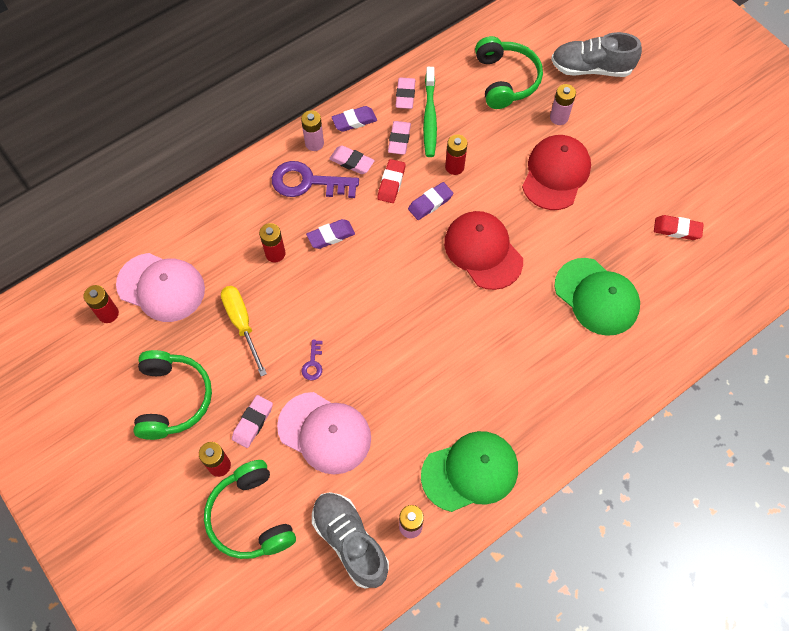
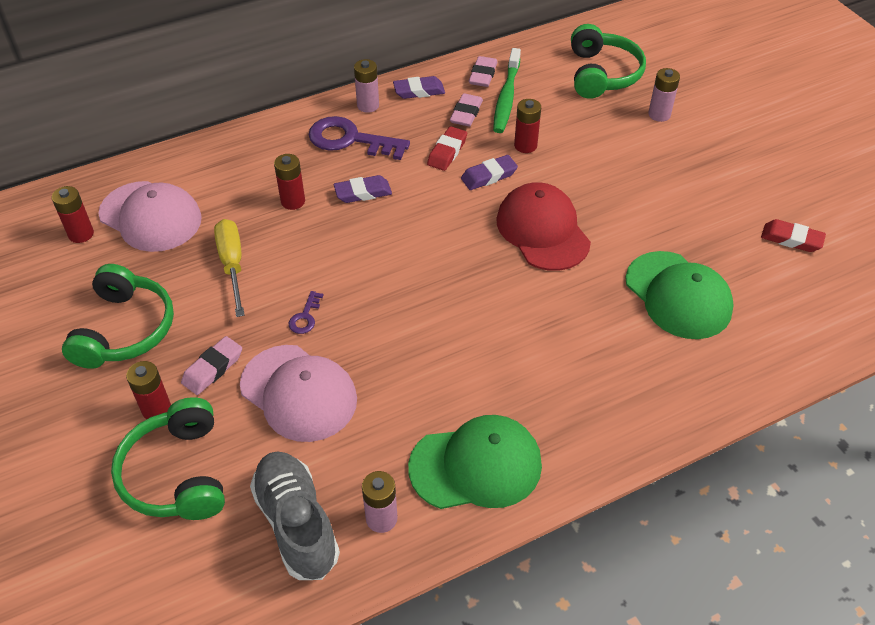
camera: 10 degrees right, 15 degrees down
pink eraser [329,145,375,174] -> none
red cap [522,135,591,210] -> none
grey shoe [551,32,642,77] -> none

